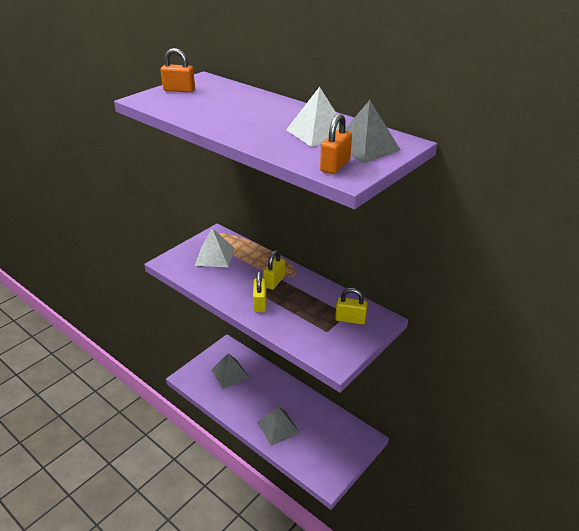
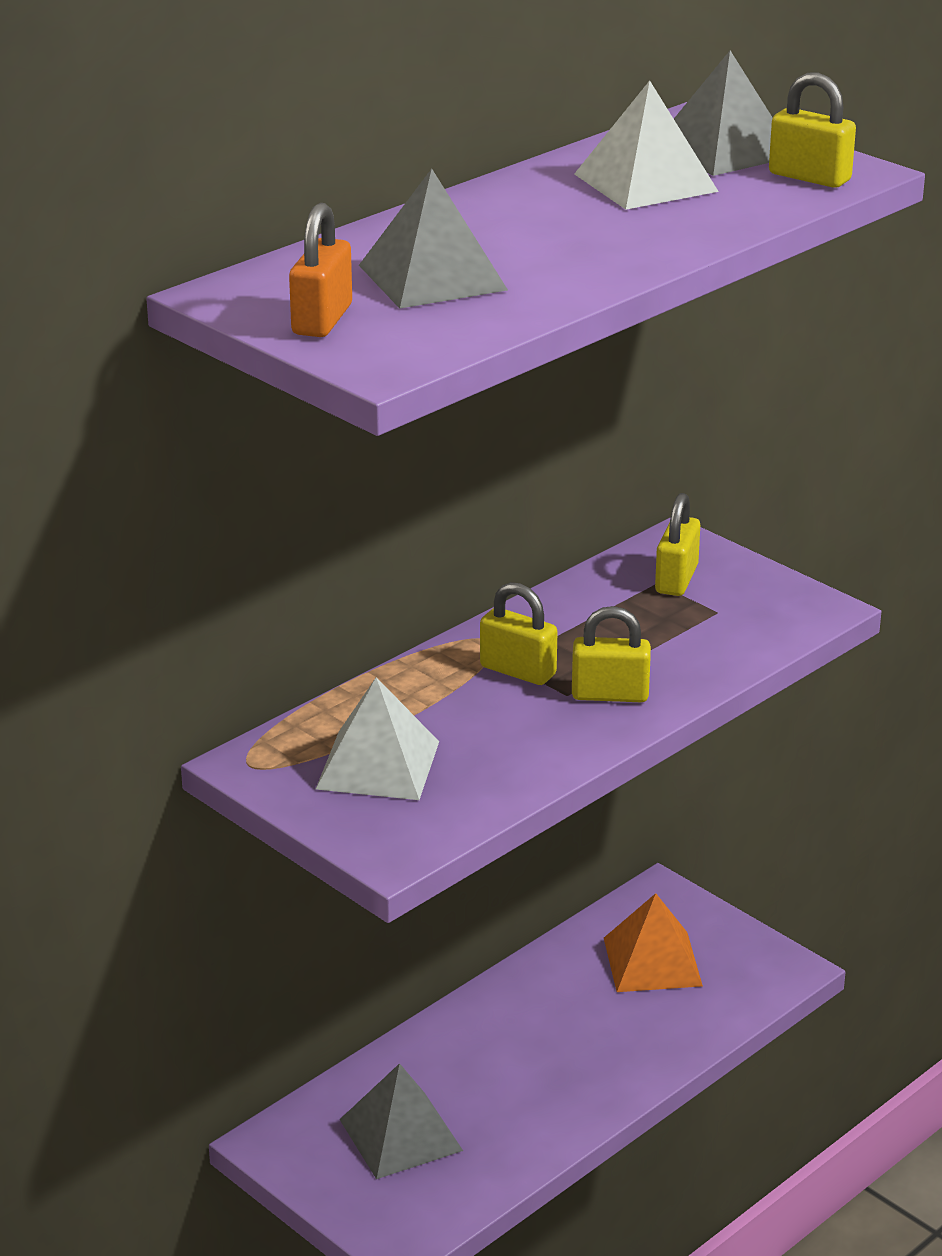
camera: 85 degrees left, 5 degrees down
grey pyramid [257,407,300,446] -> grey pyramid moved to [359,169,508,309]
orange padlock [320,114,352,174] -> yellow padlock [769,73,856,188]
none -> orange pyramid [604,893,703,992]

